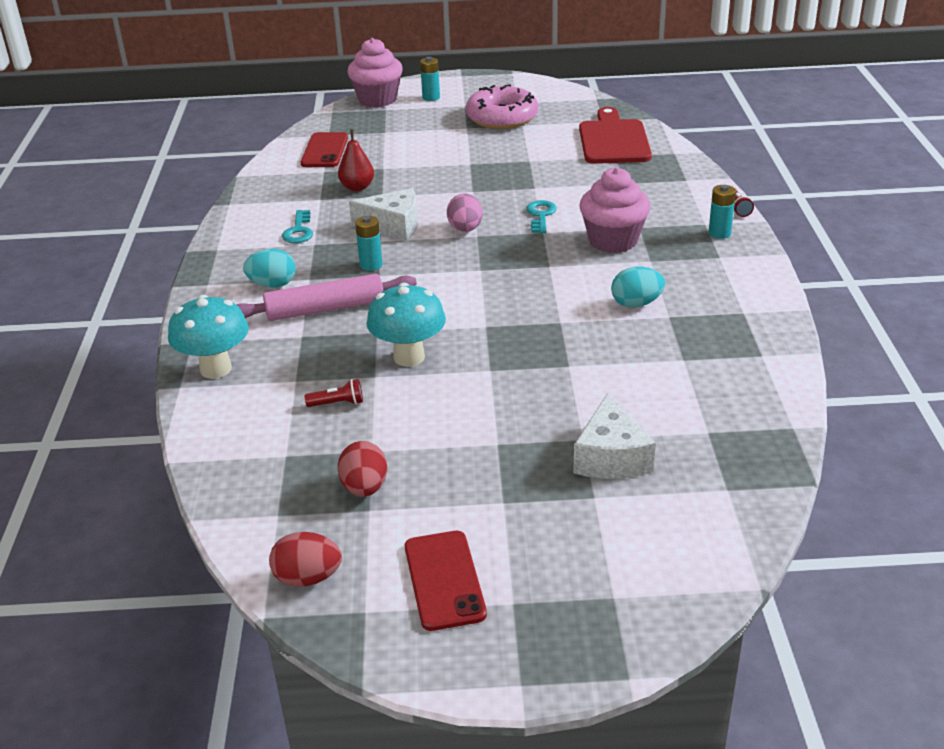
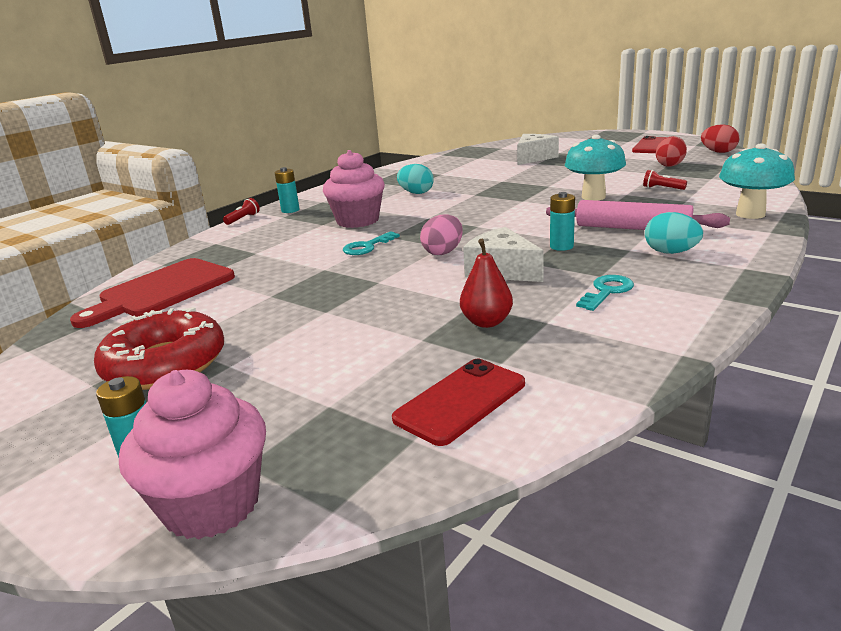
camera: 140 degrees left, 10 degrees down
pink donut [466,84,538,129] -> red donut [94,307,224,390]

